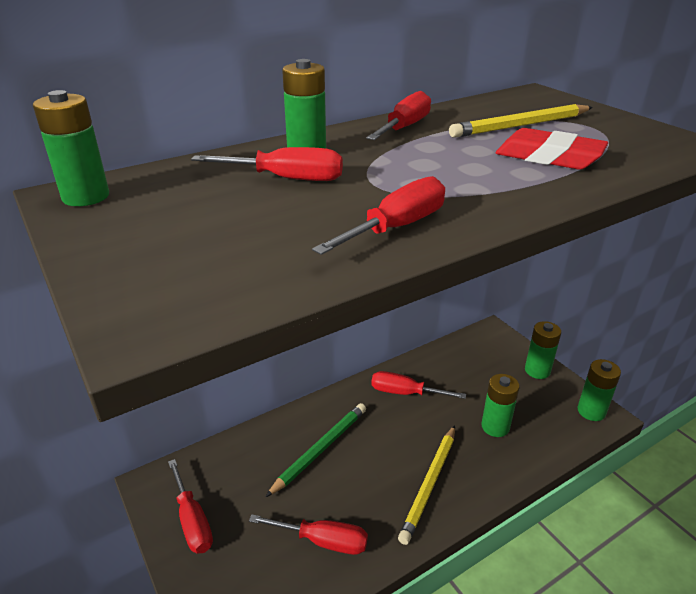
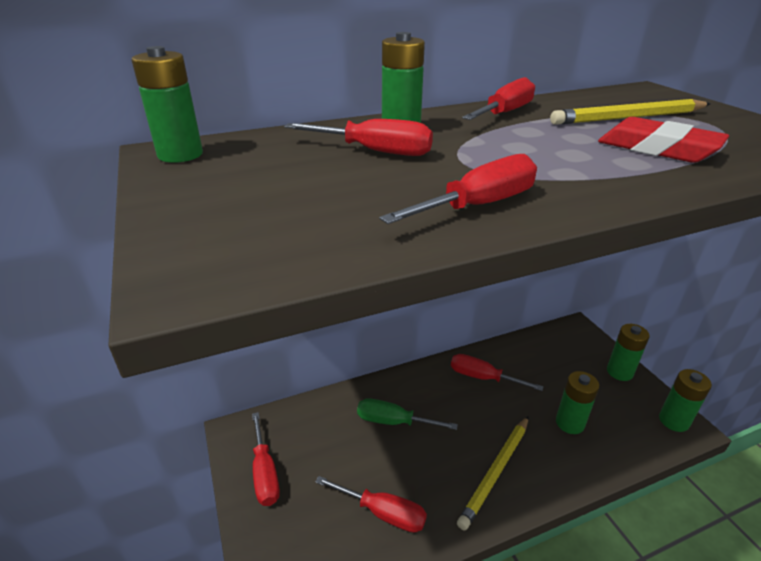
camera: 10 degrees right, 0 degrees up
green pencil [266,403,366,497] -> green screwdriver [357,398,458,430]

